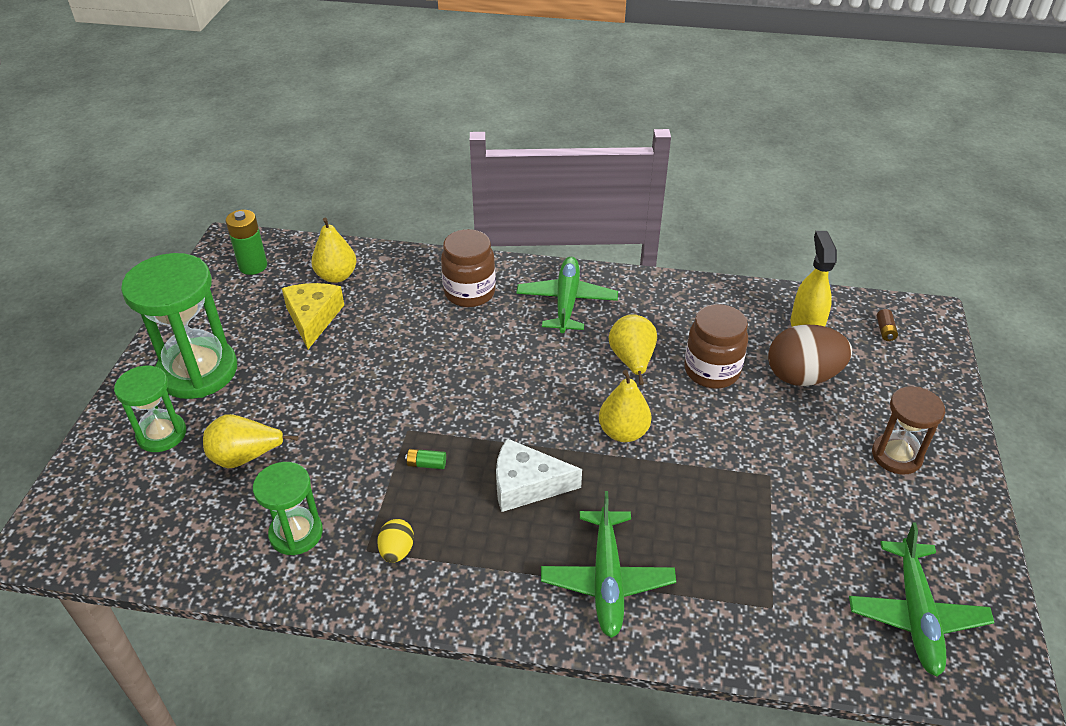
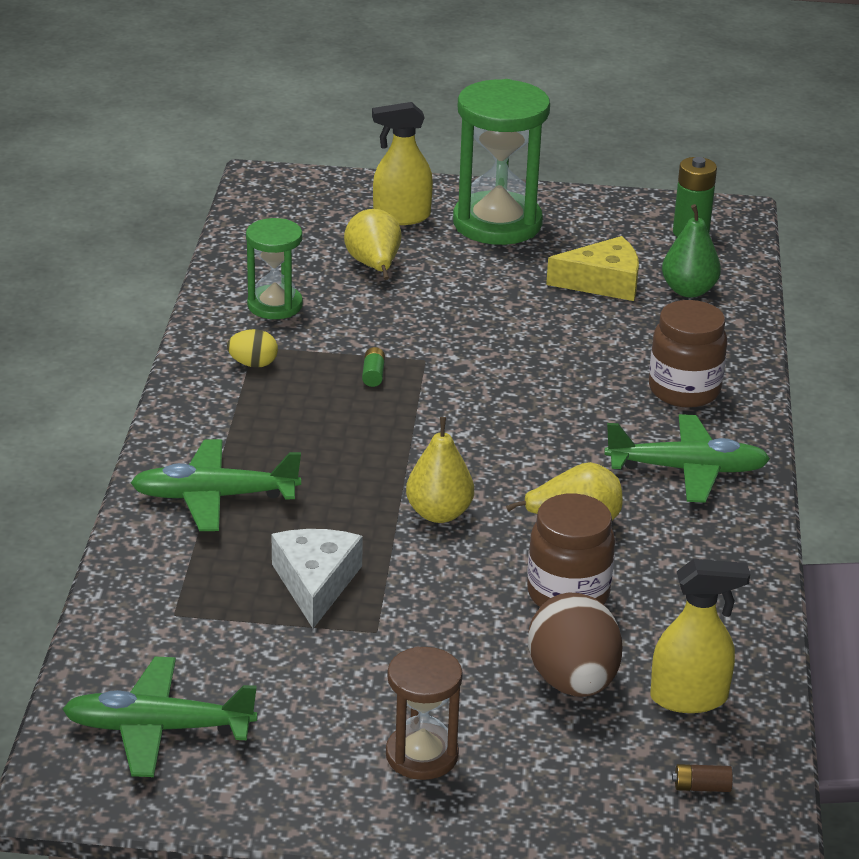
camera: 85 degrees right, 10 degrees down
green hourglass [114,366,186,452] -> yellow spray bottle [372,102,433,225]
yellow pear [311,218,357,283] -> green pear [662,204,721,298]
white cheese [496,438,582,512] -> white cheese moved to [271,529,363,628]

